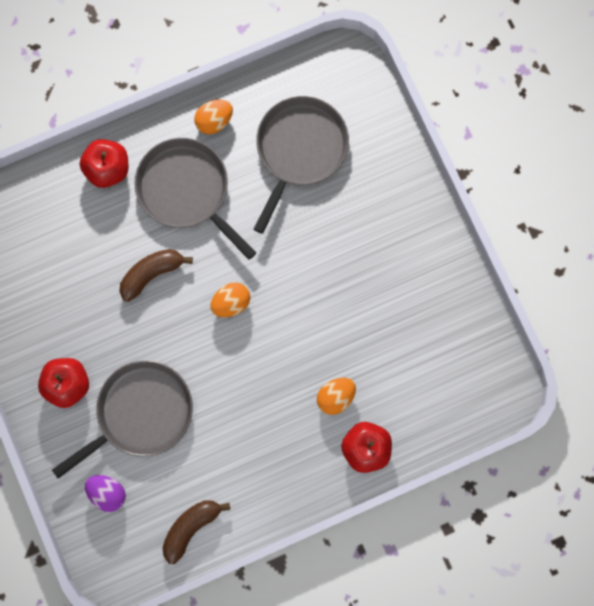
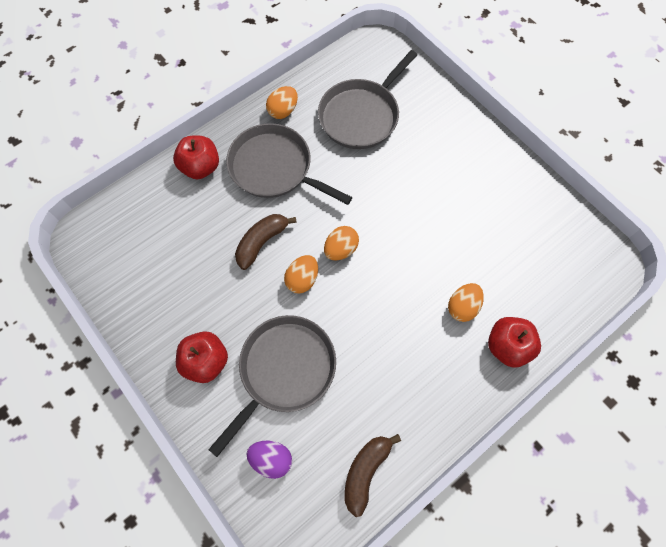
camera: 15 degrees left, 10 degrees down
grey pan [254,96,349,234] -> grey pan turned 150 degrees counterclockwise [318,50,417,149]
none -> orange egg [284,255,318,294]

